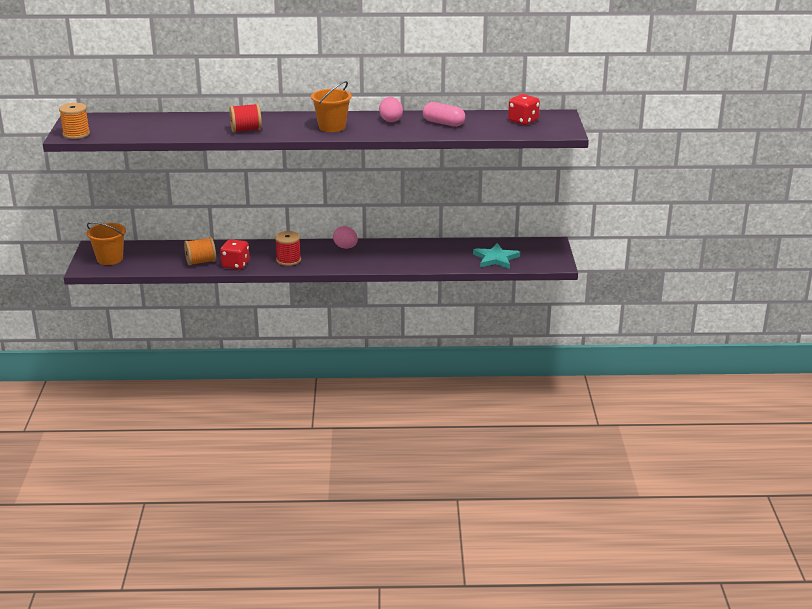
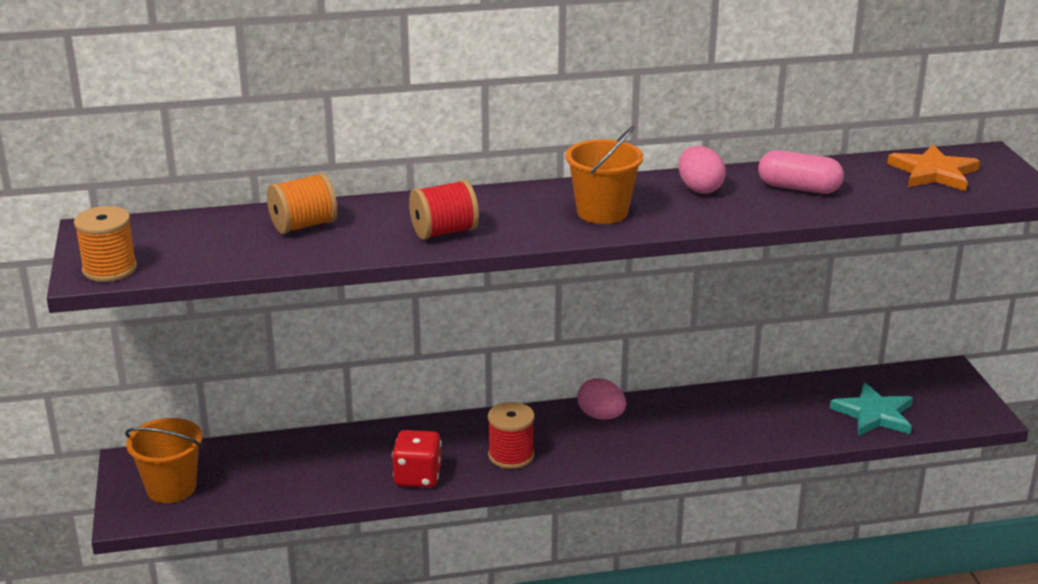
camera: 10 degrees left, 0 degrees up
orange spool [184,237,216,266] -> orange spool moved to [267,173,337,234]
red dice [508,94,540,125] -> orange star [887,144,980,191]

